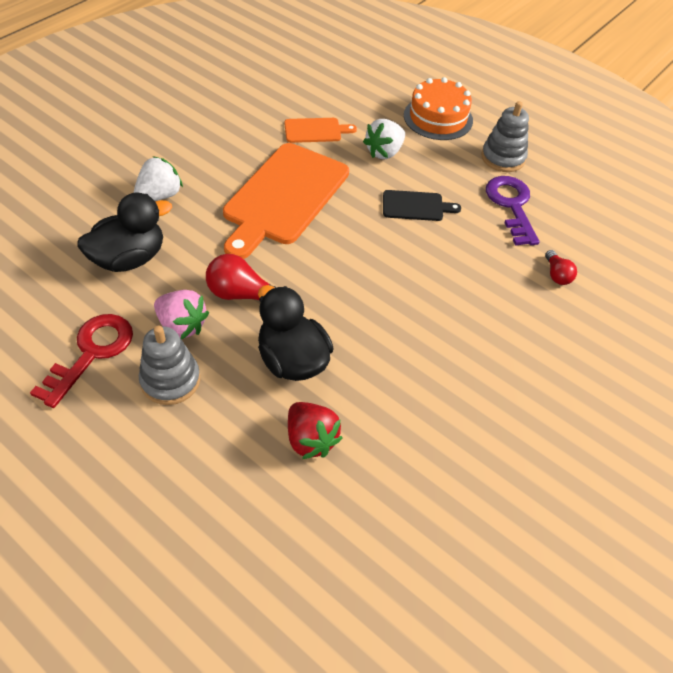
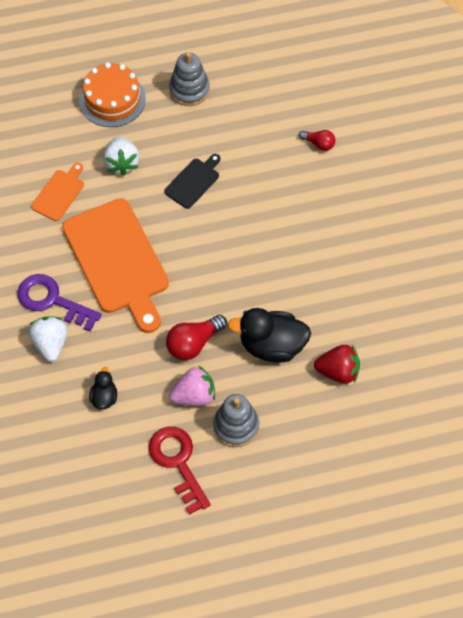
camera: 50 degrees left, 10 degrees up
black duck [78,193,172,272] -> black duck [89,367,117,409], size x0.52
purple key [486,176,539,246] -> purple key moved to [17,274,102,332]

